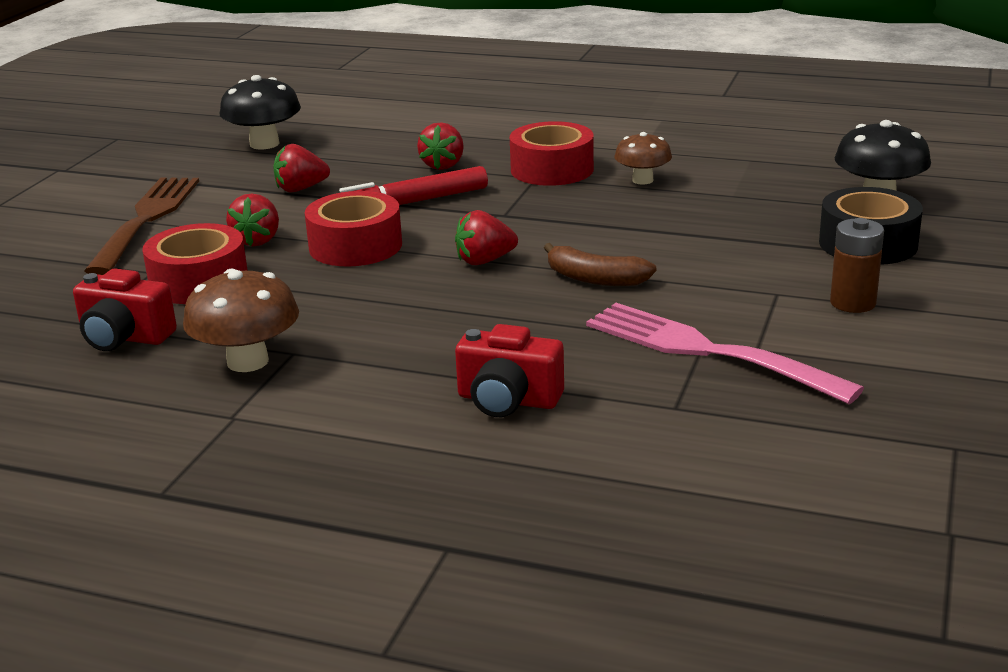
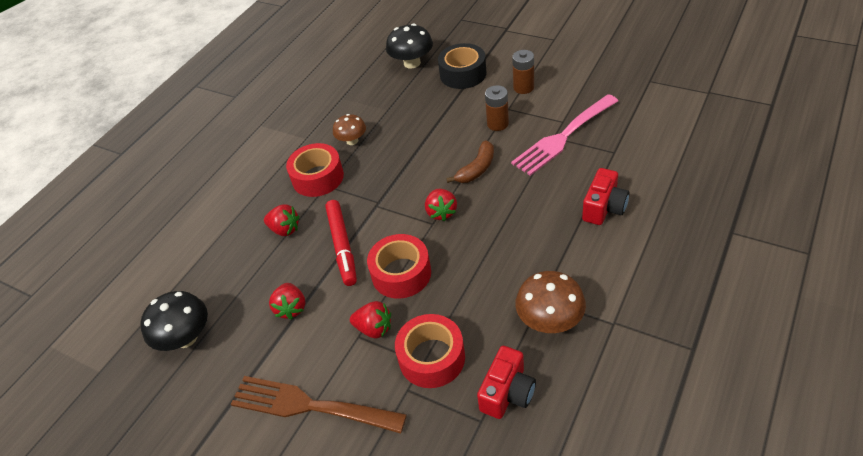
camera: 75 degrees left, 20 degrees up
none -> brown battery [485,85,509,131]

